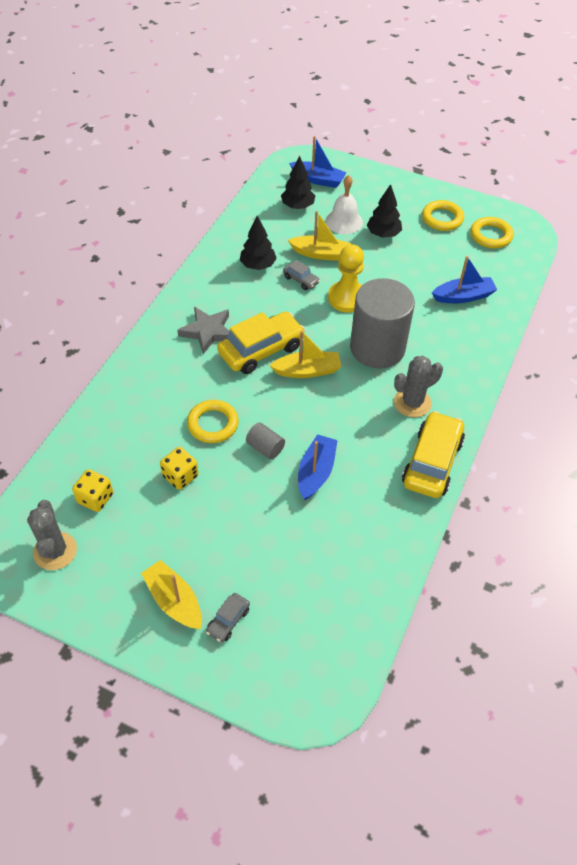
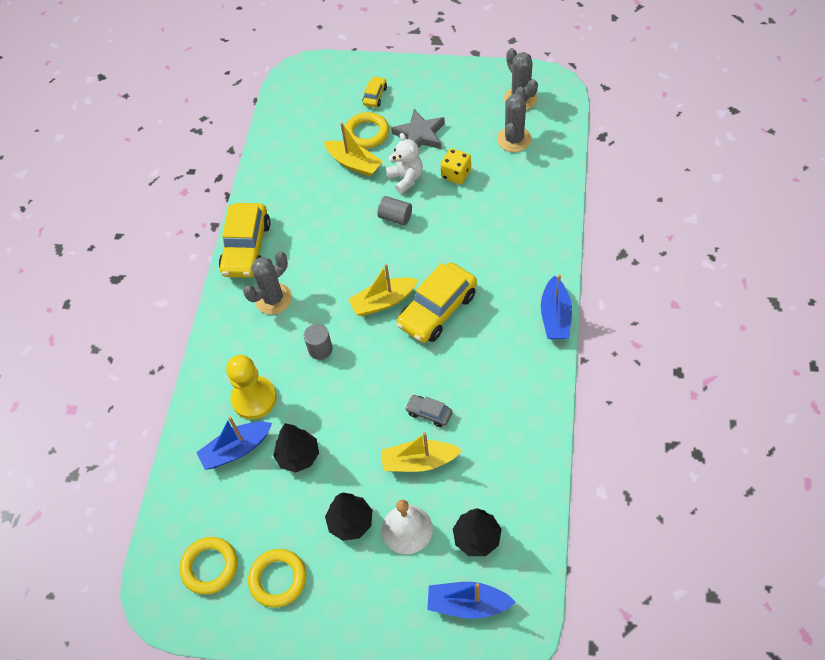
camera: 170 degrees right, 5 degrees up
yellow dice [72,469,113,512] -> grey cactus [497,87,532,152]
yellow boat [141,560,202,629] -> yellow boat moved to [324,122,383,177]
grey star [177,307,229,354] -> grey star moved to [391,109,445,149]
yellow ring [187,400,239,443] -> yellow ring moved to [345,112,389,149]
grey car [206,593,250,642] -> yellow car [362,76,387,107]
black tree [240,216,277,270] -> black tree moved to [273,423,319,473]
blue boat [298,434,338,500] -> blue boat moved to [541,274,572,339]
yellow pawn [328,244,364,312] -> yellow pawn moved to [226,355,277,419]
grey cylinder [350,278,415,369] -> grey cylinder [304,324,333,360], size x0.41
none -> white teddy bear [386,133,423,194]

